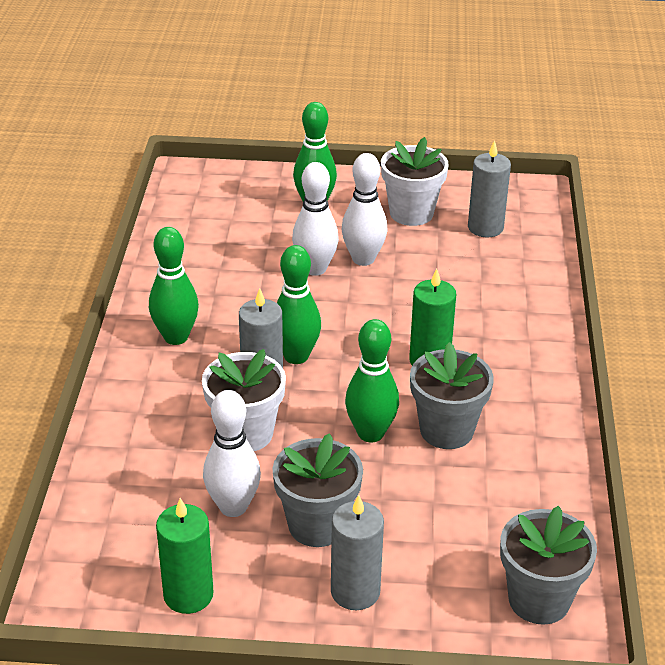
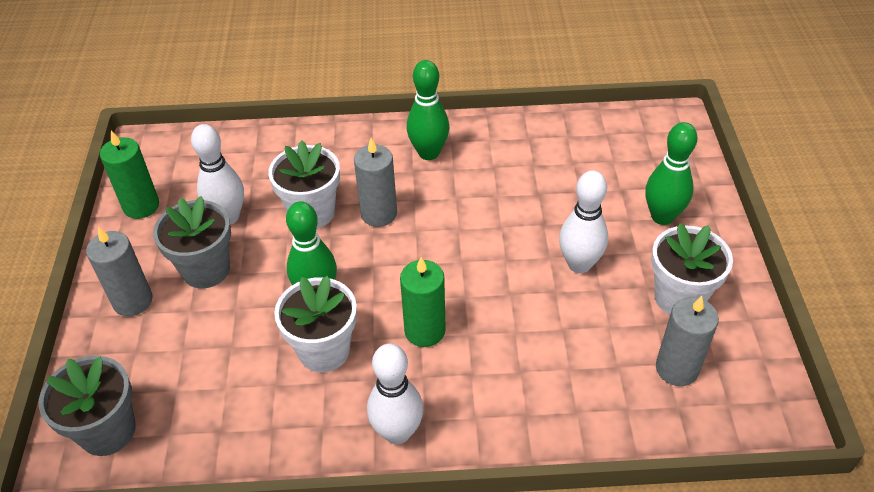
camera: 85 degrees right, 10 degrees up
green bowling pin [277,245,321,364] -> none
white bowling pin [292,162,339,276] -> white bowling pin moved to [367,344,423,444]
grey flower pot [410,342,494,449] -> white flower pot [274,276,357,372]

